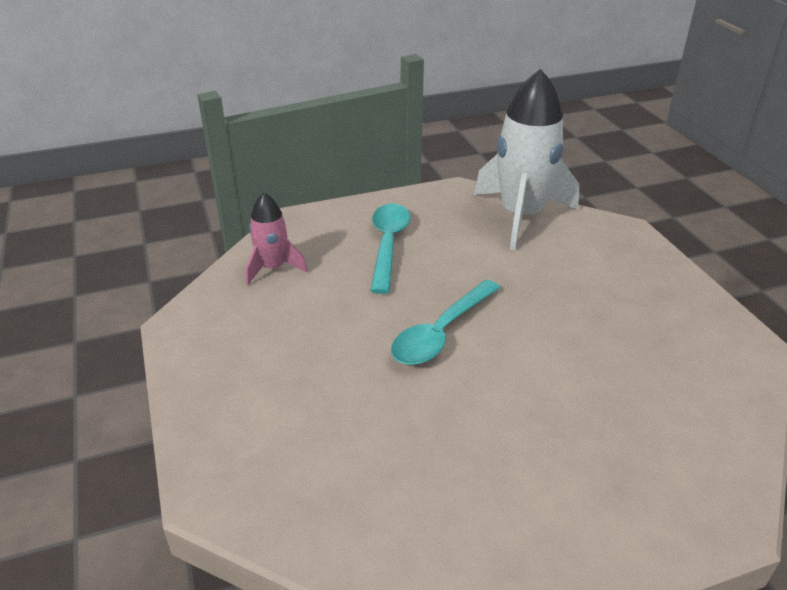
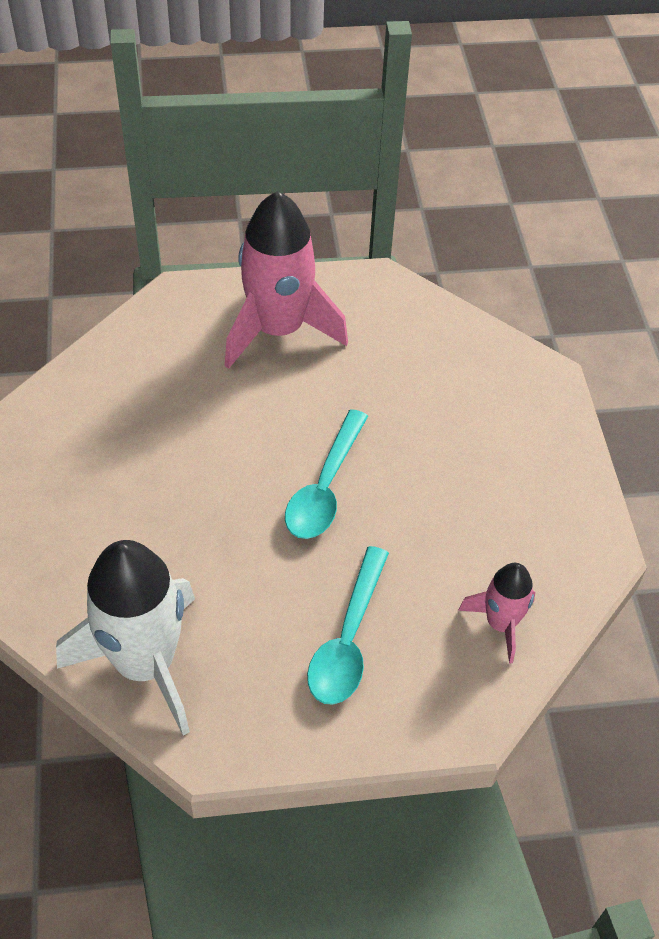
camera: 170 degrees left, 15 degrees up
turquoise spoon [391,280,500,365] -> turquoise spoon turned 150 degrees clockwise [285,409,368,539]
none -> pink rocket [225,191,348,369]

